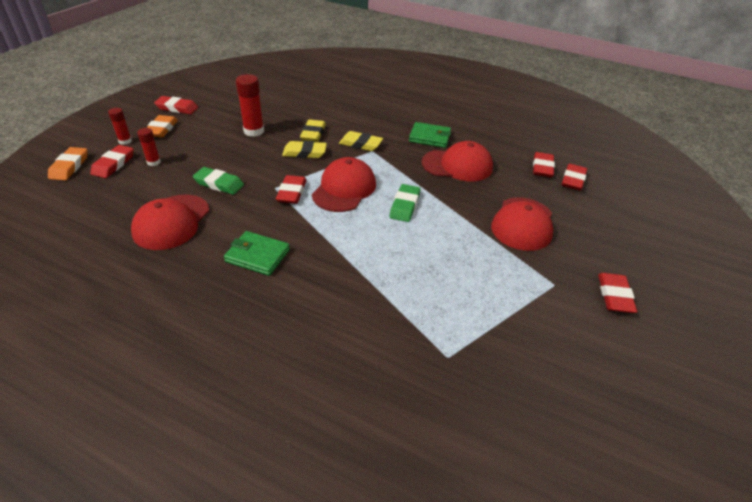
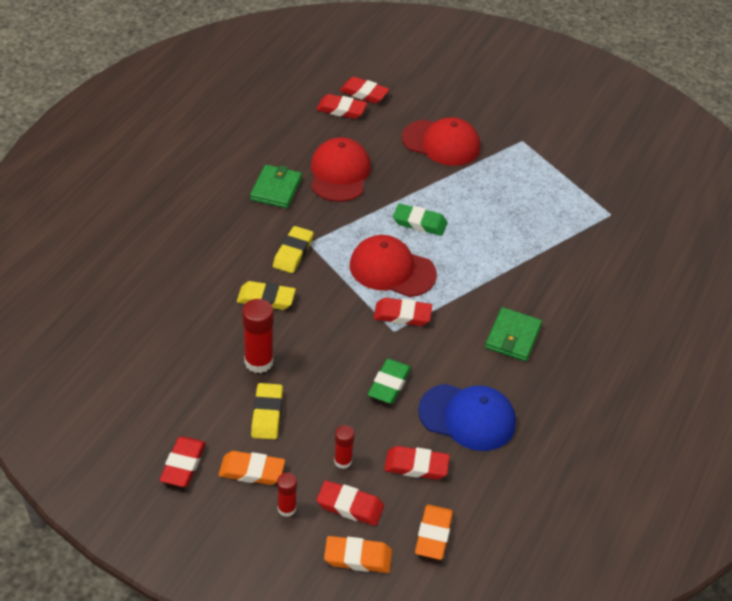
camera: 90 degrees left, 5 degrees up
red cap [131,195,209,250] -> blue cap [418,384,516,451]
yellow eraser [282,141,327,158] -> yellow eraser moved to [251,383,283,440]
red eraser [598,273,637,313] -> red eraser moved to [384,446,450,480]
none -> orange eraser [415,505,453,560]

